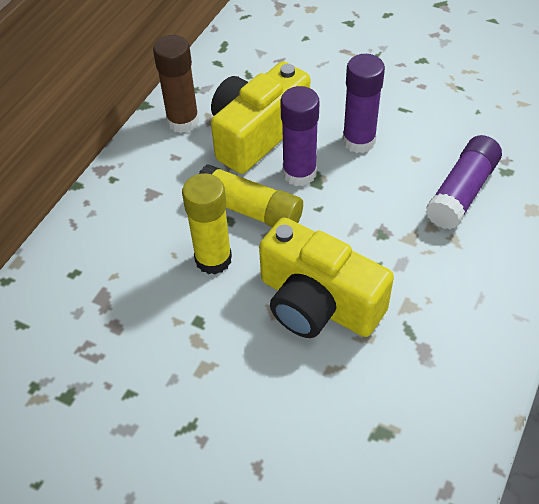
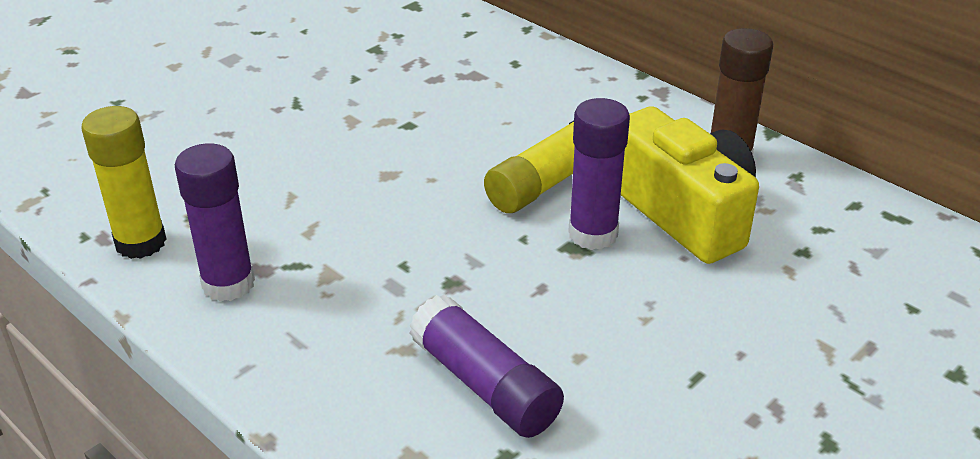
camera: 105 degrees right, 15 degrees down
yellow glue stick [182,173,232,274] -> yellow glue stick moved to [81,106,167,259]
yellow camera [259,218,394,338] -> none
purple glue stick [343,54,385,153] -> purple glue stick moved to [175,143,255,302]

